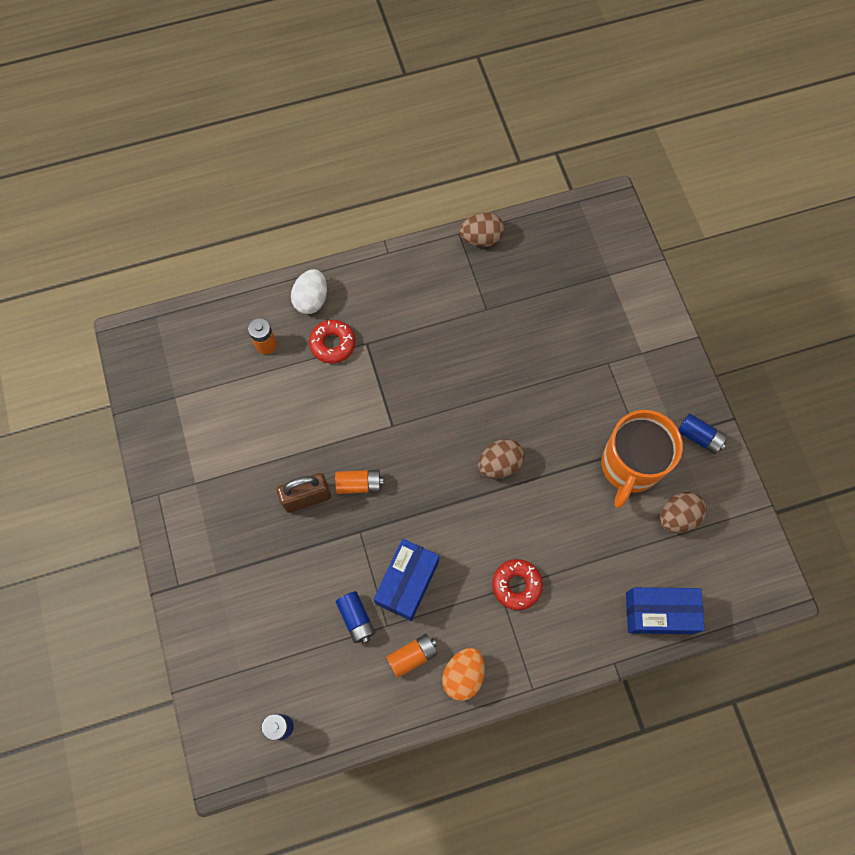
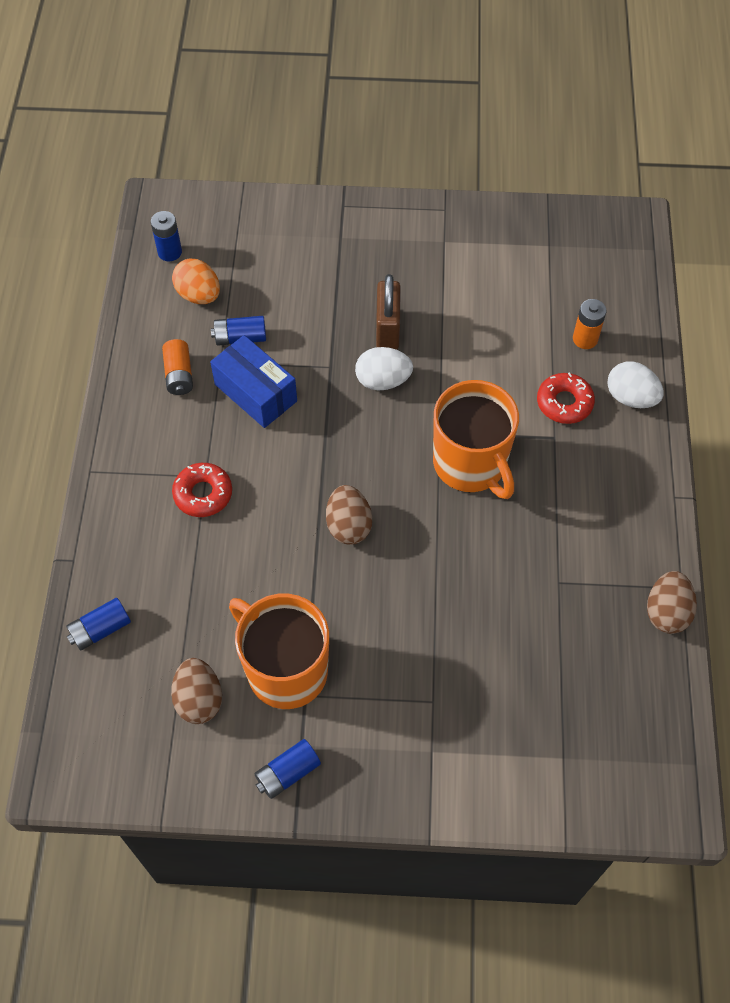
camera: 110 degrees right, 10 degrees down
orange battery [335,470,384,494] -> white egg [355,347,413,390]
orange egg [442,648,485,701] -> orange egg moved to [172,259,220,304]
blue box [626,587,705,634] -> blue battery [66,598,131,651]
none -> orange mug [433,380,519,499]

